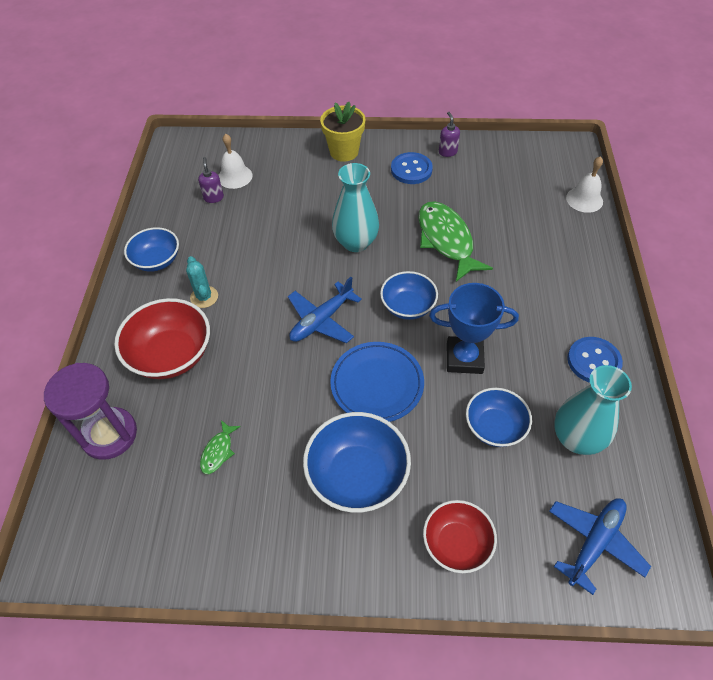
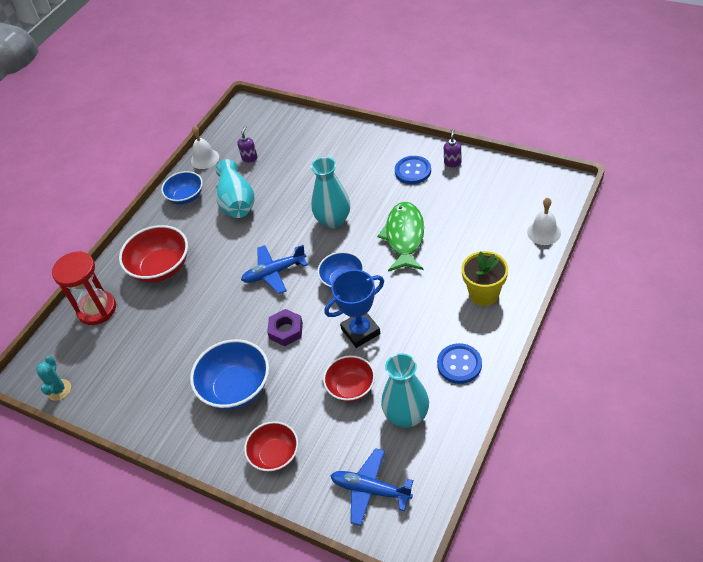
camera: 30 degrees right, 5 degrees down
purple hourglass [44,363,137,460] -> red hourglass [52,251,116,325]
turquoise cactus [186,256,218,308] -> turquoise cactus moved to [36,356,71,401]
green fish [200,420,241,474] -> none
white bell [218,134,252,189] -> white bell moved to [191,126,219,169]
yellow flower pot [320,102,366,162] -> yellow flower pot moved to [462,251,508,306]
blue plate [330,342,424,422] -> purple nut [267,309,303,346]
blue trophy [429,283,519,374] -> blue trophy turned 60 degrees counterclockwise [324,270,384,348]
blue bowl [466,388,532,447] -> red bowl [323,355,375,402]
blue plane [549,498,651,595] -> blue plane turned 135 degrees counterclockwise [331,448,413,526]
none -> turquoise vase [216,159,254,218]

